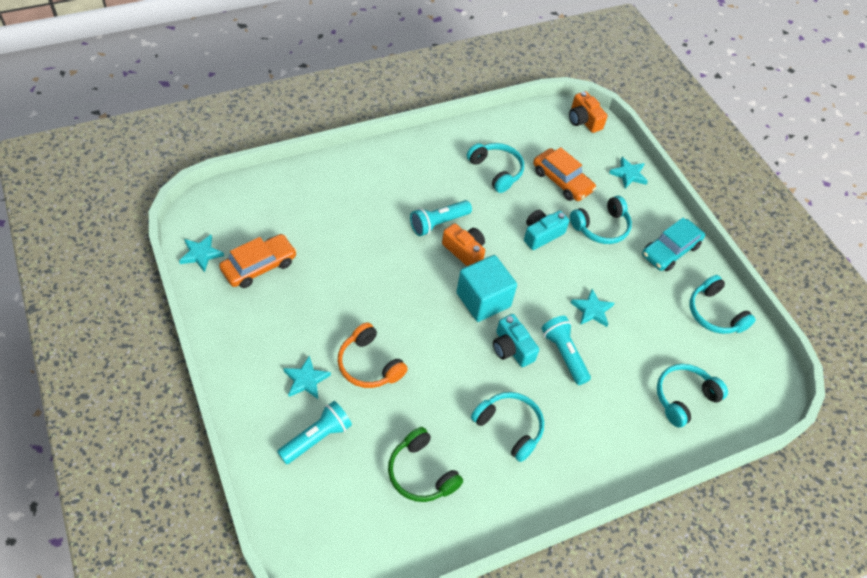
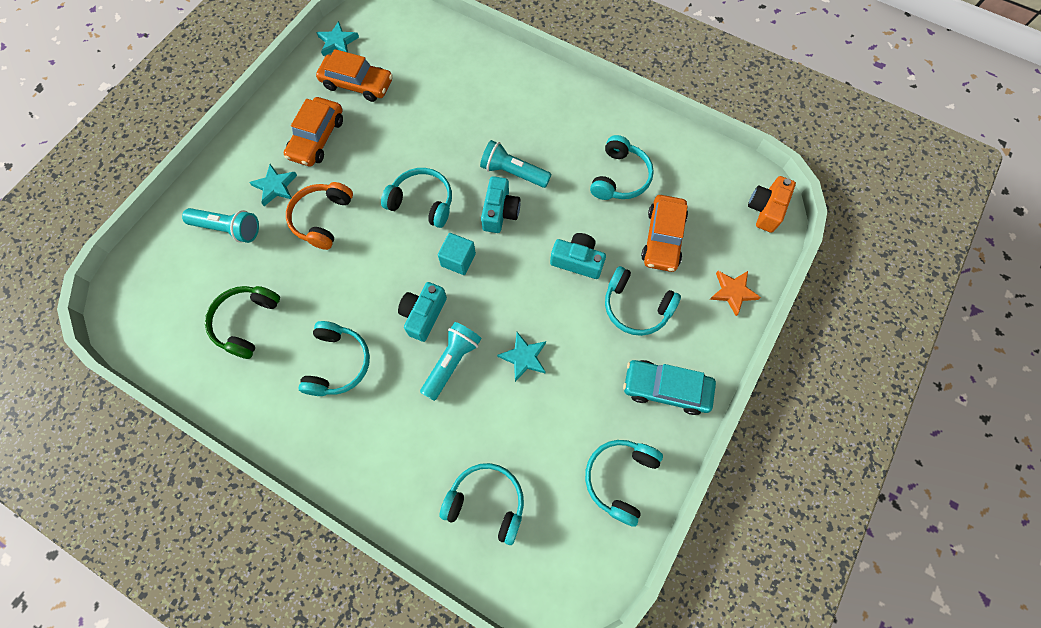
camera: 60 degrees right, 15 degrees up
orange camera [442,223,485,266] -> turquoise camera [481,176,520,233]
turquoise cube [456,255,517,322] -> turquoise cube [438,233,476,275], size x0.60
turquoise star [609,157,648,188] -> orange star [709,271,761,316]
none -> orange car [284,97,343,166]
none -> turquoise headphones [381,168,452,228]

